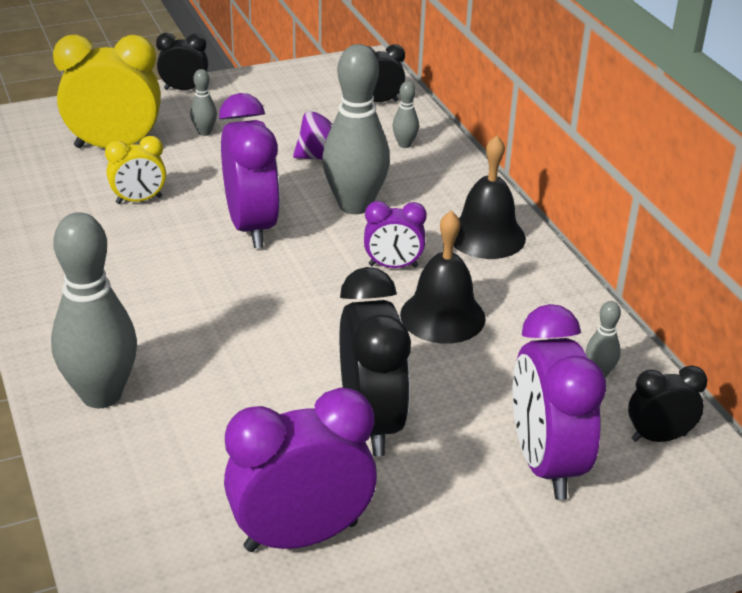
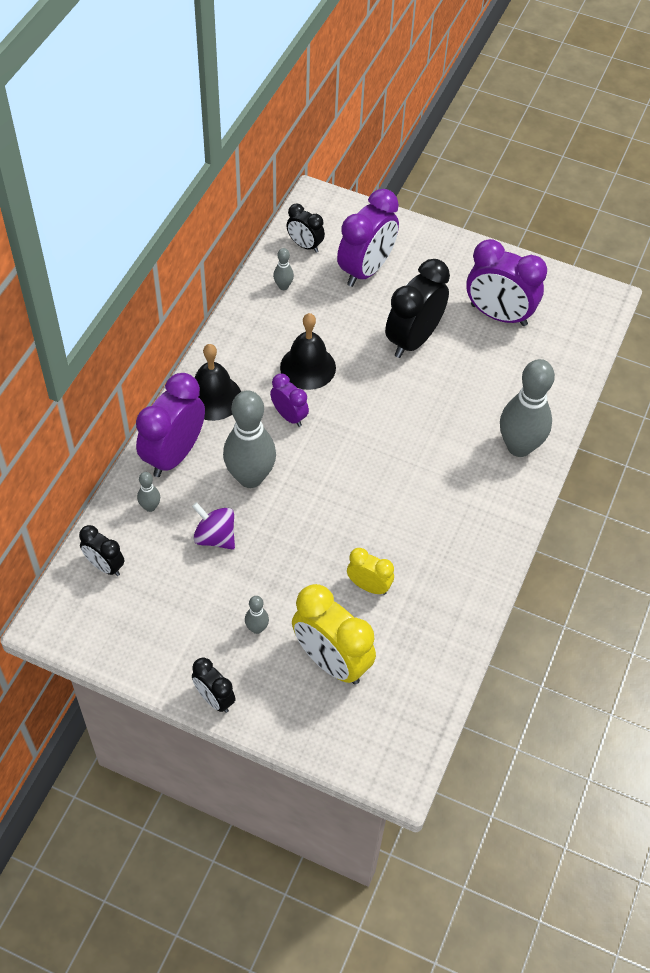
camera: 135 degrees left, 20 degrees up
purple clock [219,93,280,248] -> purple clock moved to [136,373,205,477]

